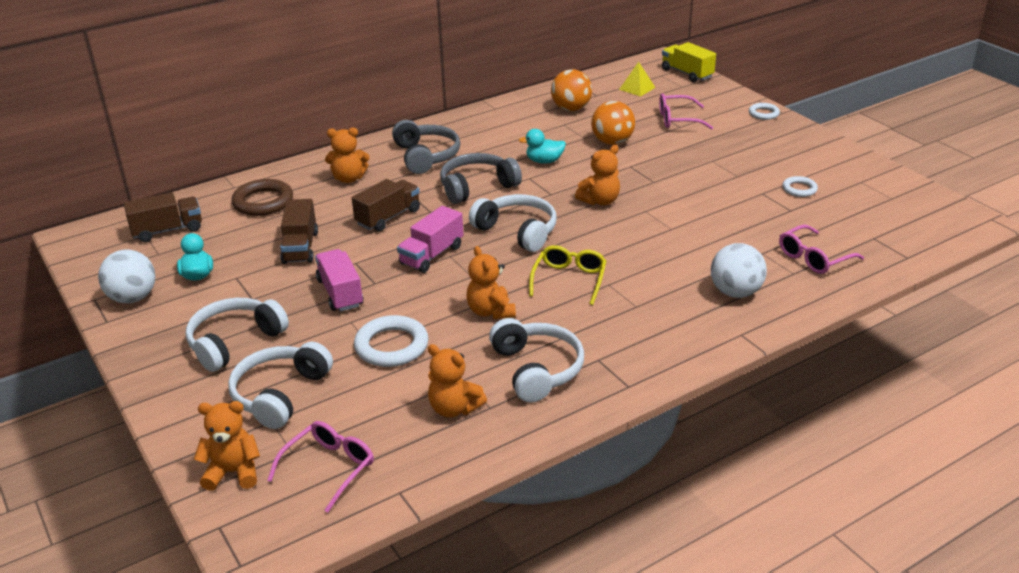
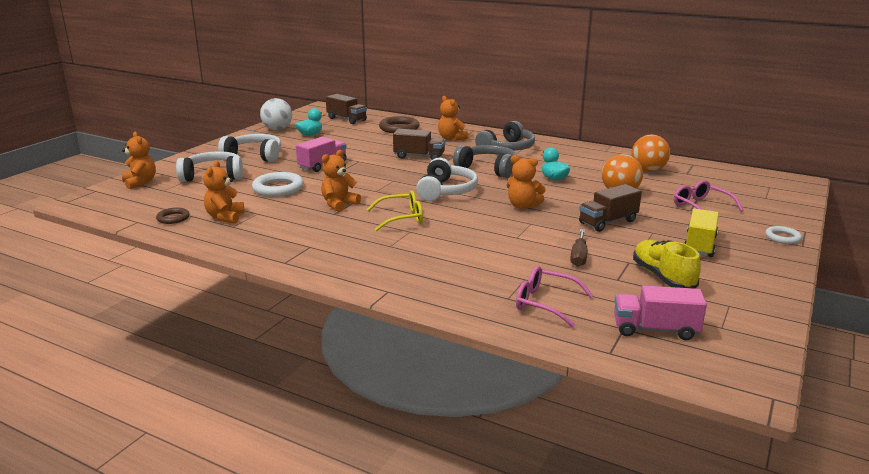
camera: 60 degrees right, 10 degrees down
pink glasses [267,421,374,513] -> none
brown truck [280,199,318,264] -> brown truck moved to [579,184,642,232]
pink truck [397,206,464,273] -> pink truck moved to [614,285,707,340]
white headphones [489,318,584,402] -> none
yellow pyramid [619,62,656,97] -> none
yellow truck [662,42,716,82] -> yellow truck moved to [684,208,719,257]
white ball [711,243,767,298] -> none
white ring [782,176,818,197] -> yellow shoe [633,240,701,289]
none -> brown ring [156,208,190,224]
none -> brown screwdriver [570,229,587,267]

